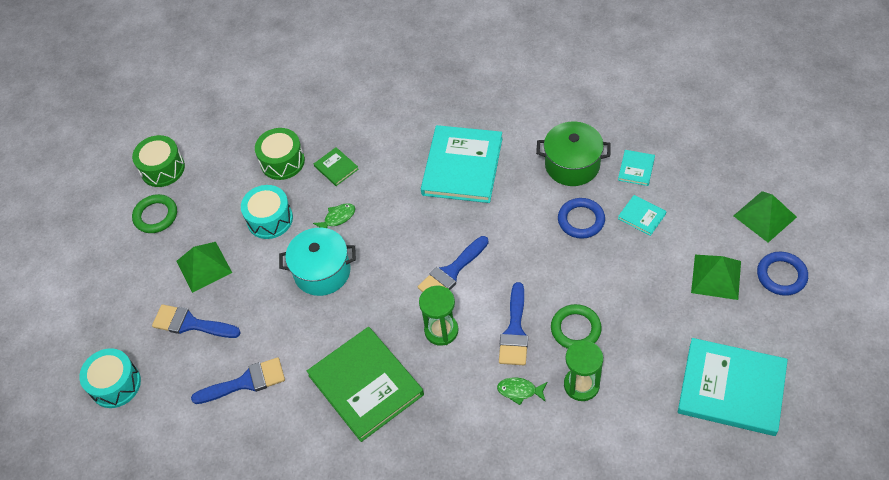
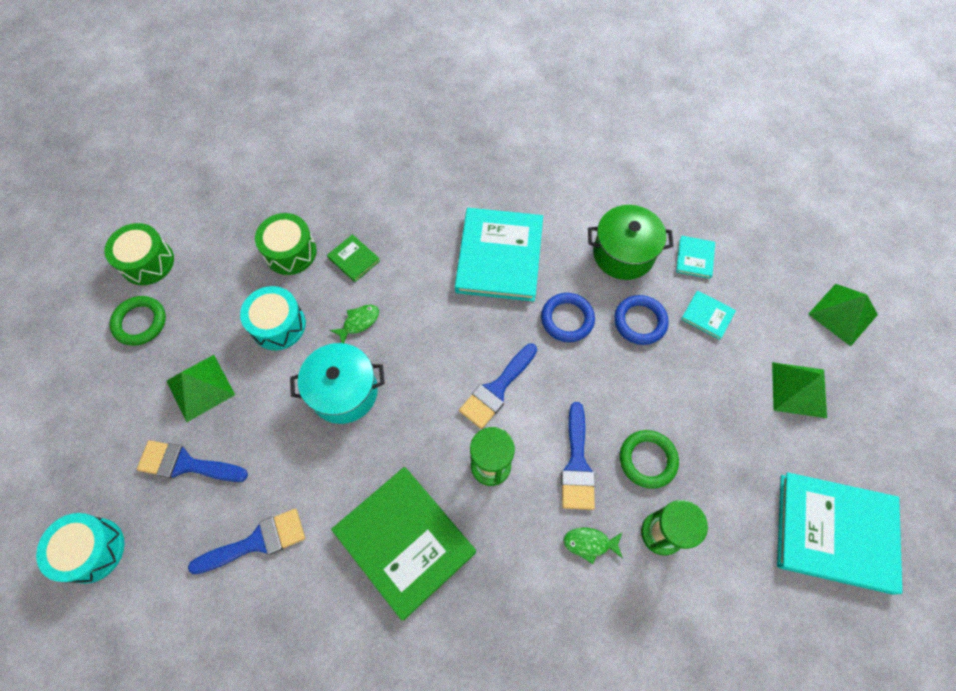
camera: 10 degrees left, 10 degrees up
blue ring [757,251,808,296] -> blue ring moved to [541,293,595,342]

